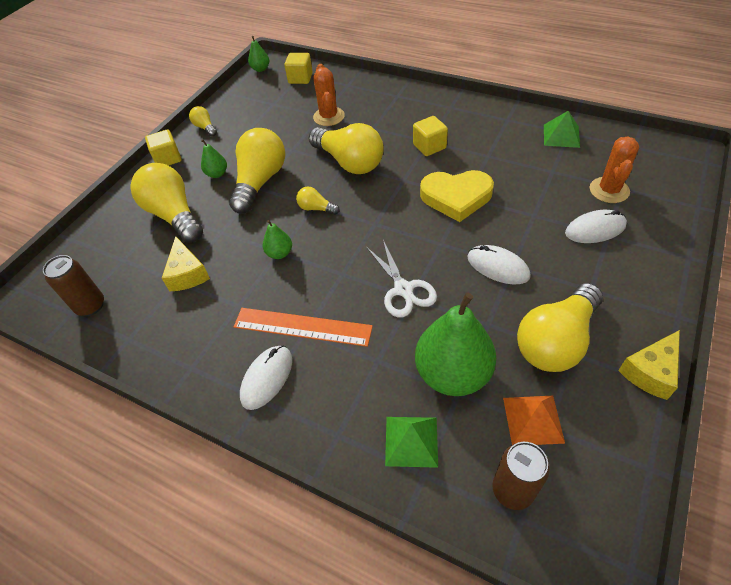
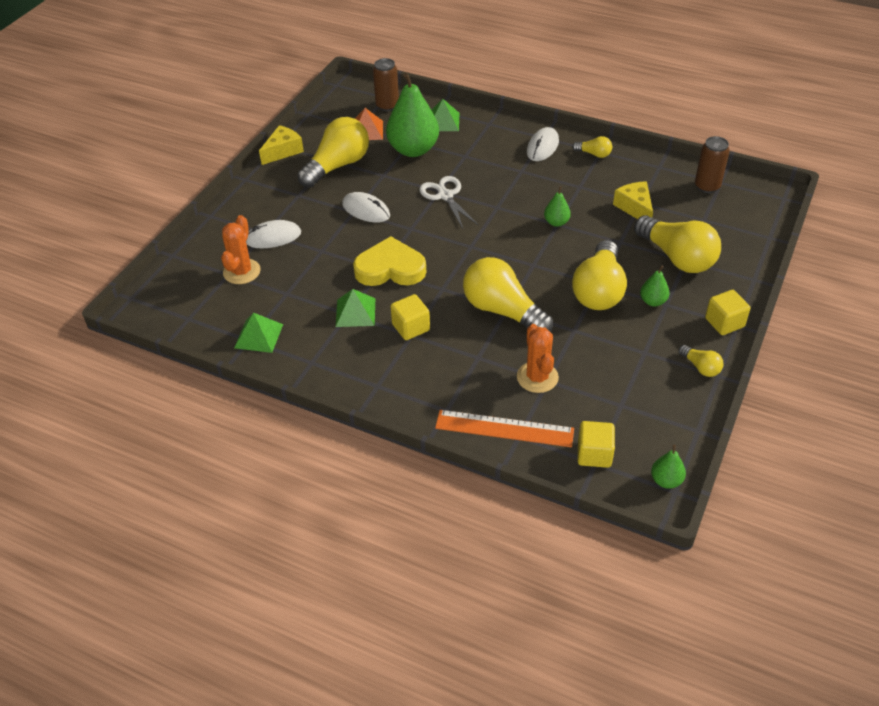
camera: 175 degrees right, 5 degrees down
orange ruler [234,308,373,347] -> orange ruler moved to [435,410,574,447]
yellow light bulb [296,187,340,215] -> yellow light bulb moved to [572,136,612,158]
none -> green pyramid [336,289,375,327]

